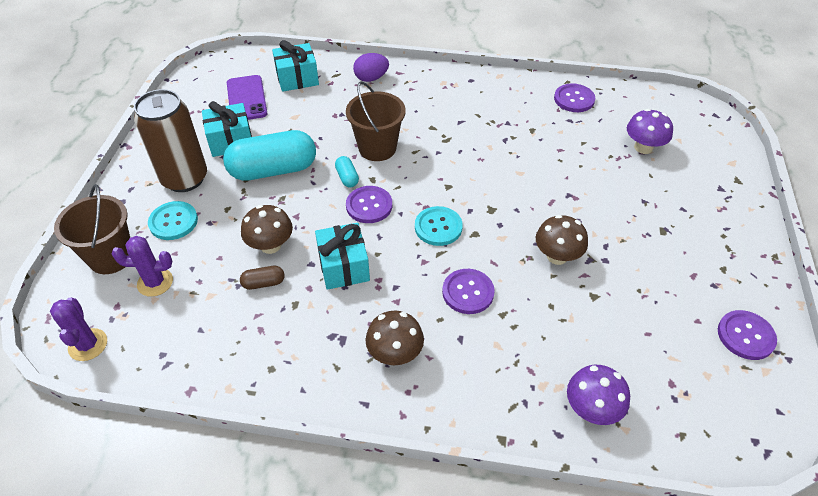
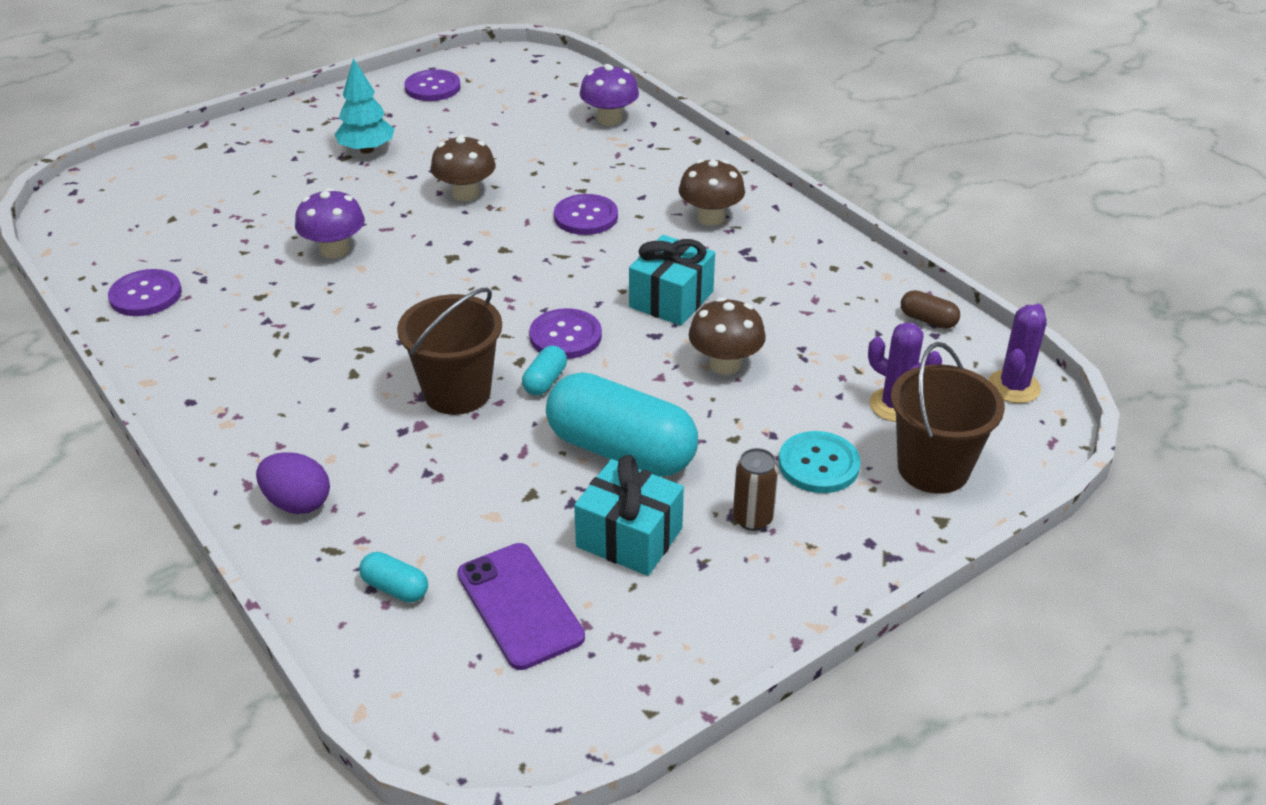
camera: 135 degrees left, 10 degrees down
brown can [134,89,207,192] -> brown can [733,448,778,531], size x0.45
purple phone [227,75,267,120] -> purple phone turned 60 degrees counterclockwise [458,543,585,670]
brown capsule [240,266,285,290] -> brown capsule moved to [901,290,960,329]
turquoise gift [272,40,319,92] -> turquoise capsule [359,552,428,602]
turquoise button [415,206,463,246] -> none
purple mushroom [627,109,673,154] -> purple mushroom moved to [295,188,365,258]
none -> turquoise tree [335,58,394,154]

